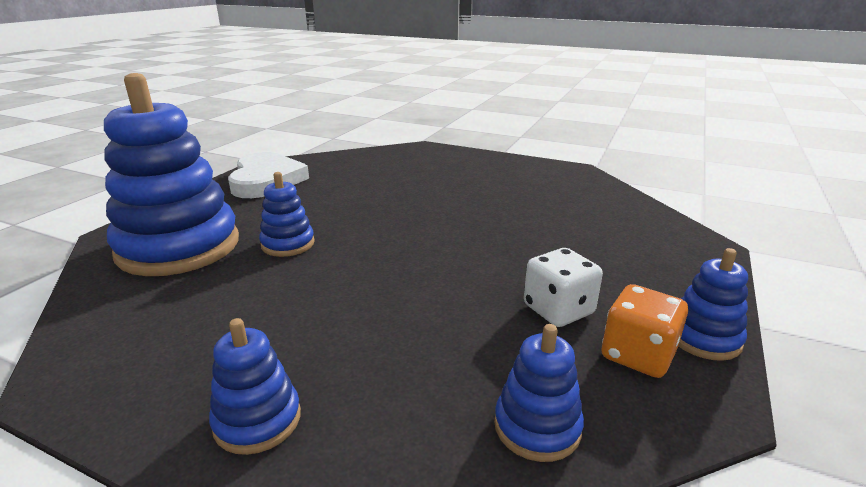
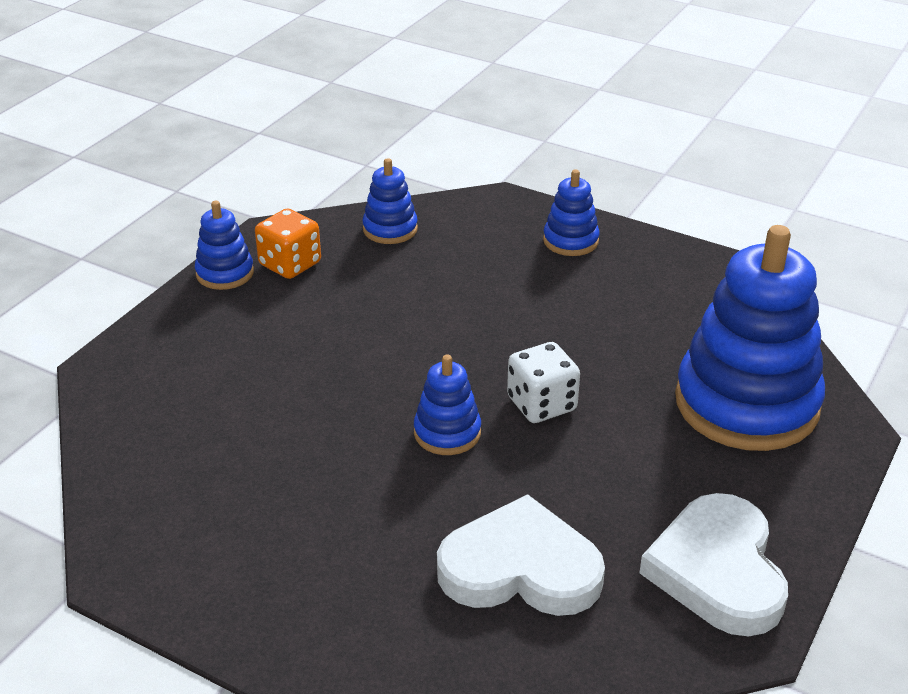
camera: 175 degrees left, 10 degrees up
blue stacking toy [259,172,315,257] -> blue stacking toy moved to [414,355,481,455]
white dice [524,248,603,327] -> white dice moved to [507,342,580,423]
none -> white heart [437,494,605,616]

